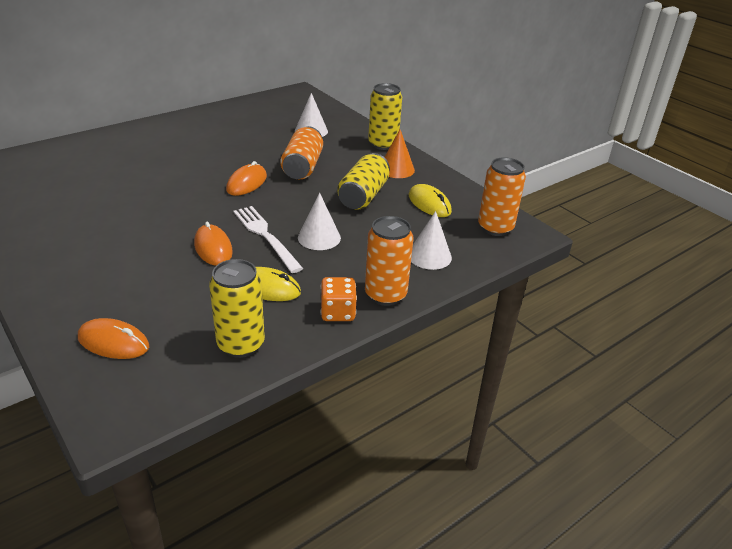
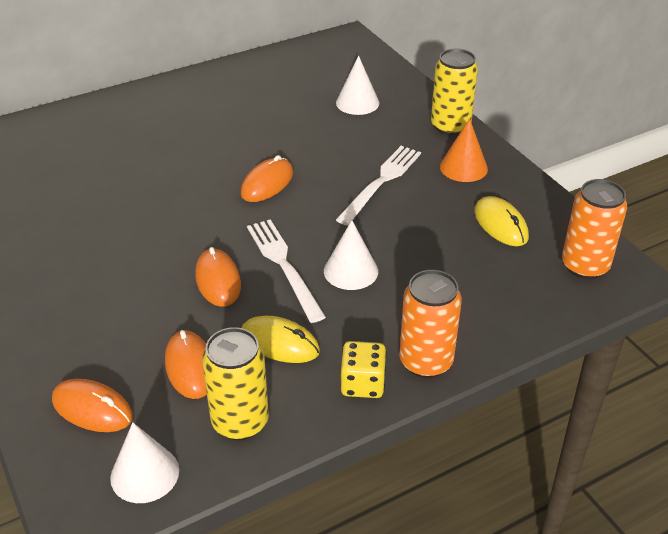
camera: 10 degrees right, 5 degrees up
orange can [280,126,323,179] -> none
orange dice [320,277,357,321] -> yellow dice [340,341,387,398]
yellow can [337,153,390,209] -> none
white cone [411,211,452,270] -> white cone moved to [110,422,179,503]
none -> orange mouse [165,330,207,399]
none -> white fork [336,146,421,226]

